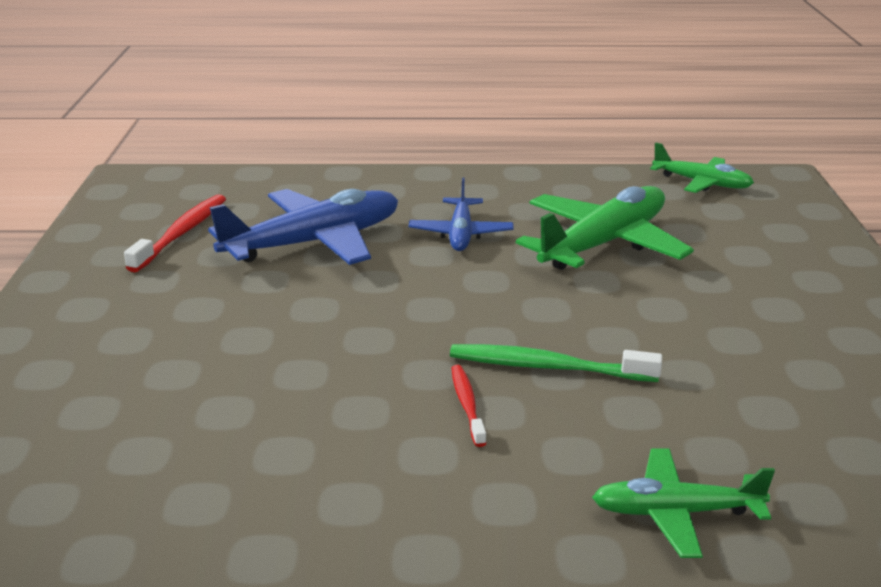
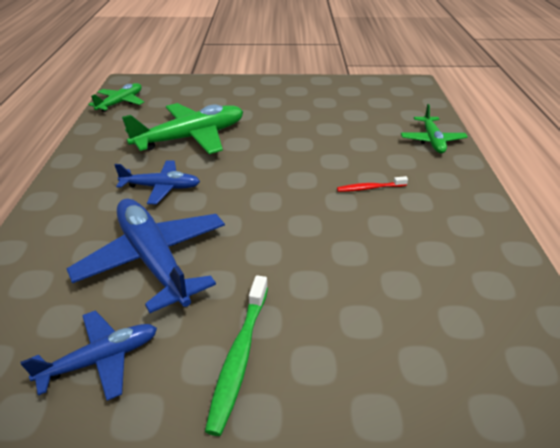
camera: 90 degrees left, 10 degrees up
red toothbrush [124,194,226,272] -> blue plane [21,310,157,401]
green toothbrush [450,344,662,382] -> green toothbrush moved to [205,275,268,436]
green plane [516,186,694,270] -> green plane turned 105 degrees clockwise [122,103,243,154]

